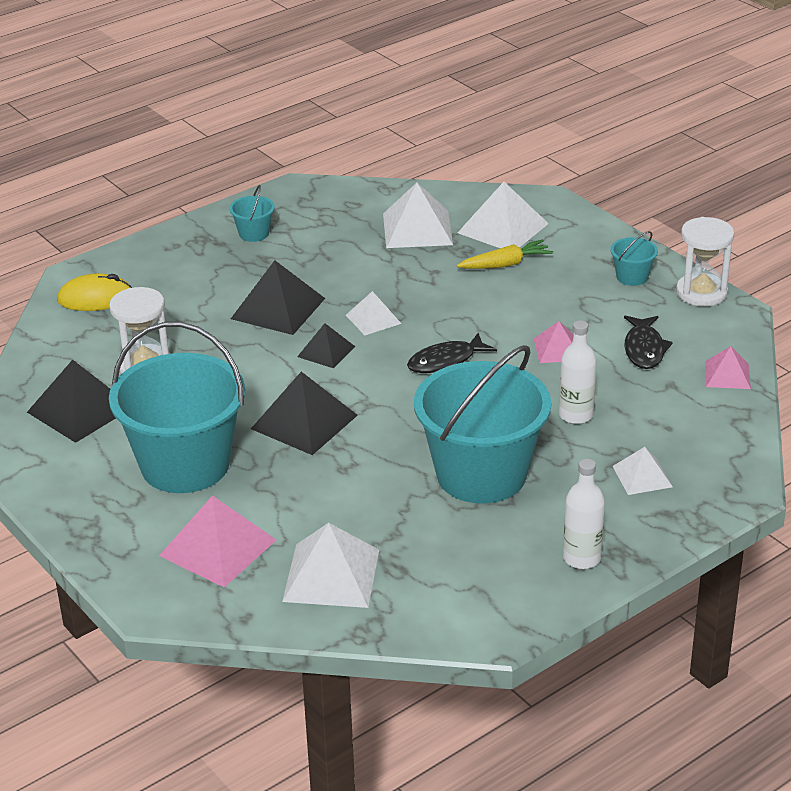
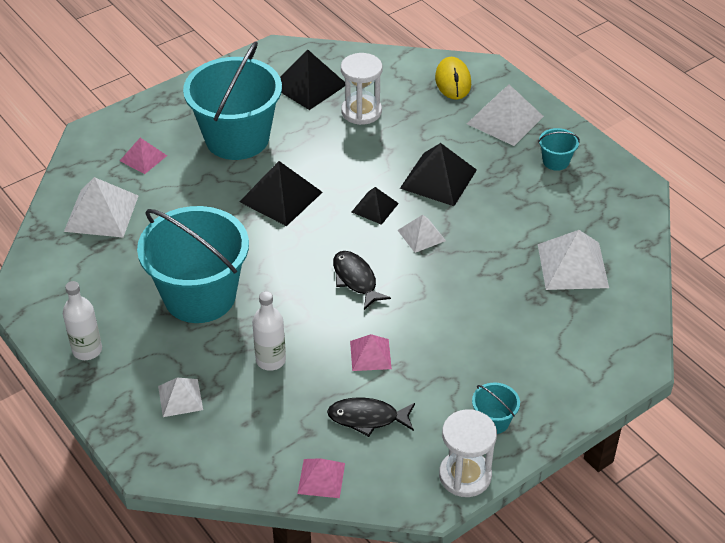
camera: 90 degrees right, 10 degrees up
pink pyramid [159,495,276,587] -> pink pyramid [120,138,167,174], size x0.58
yellow carrot [457,240,553,269] -> none
white pyramid [458,182,549,248] -> white pyramid moved to [467,84,544,146]

